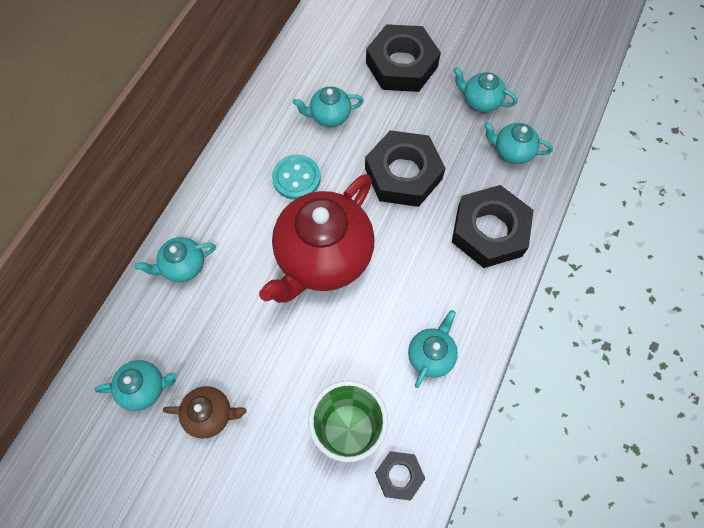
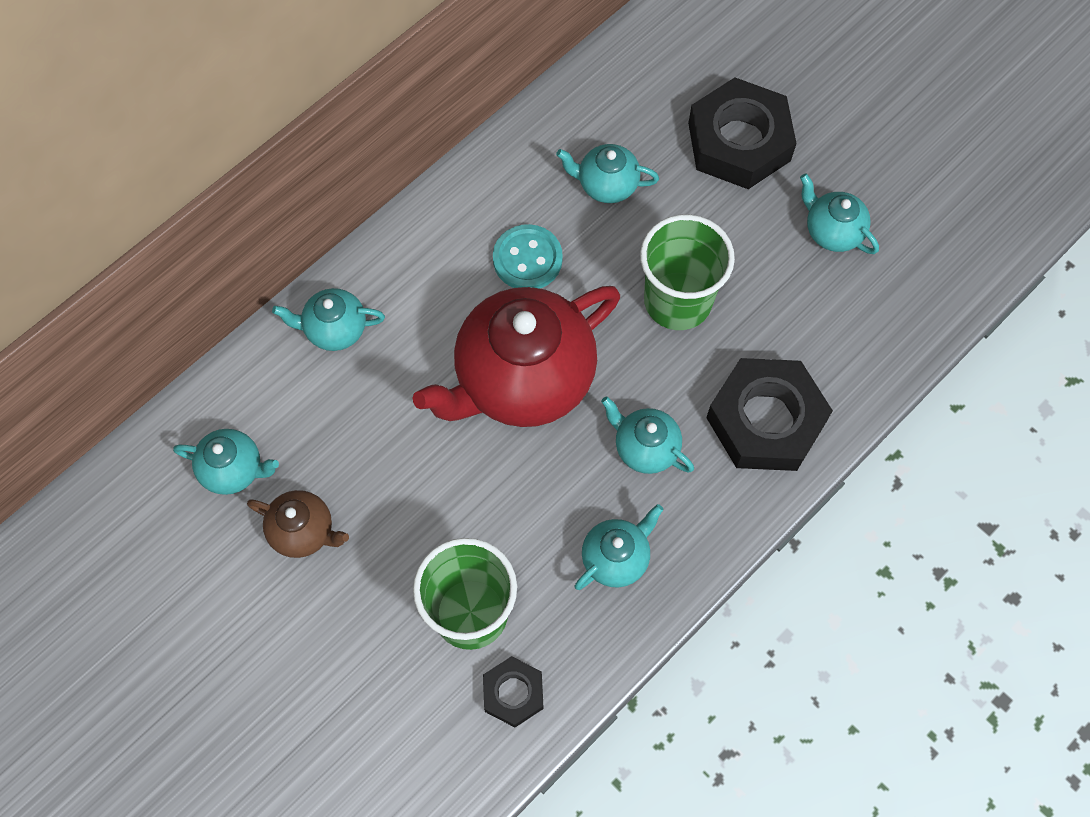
camera: 20 degrees right, 0 degrees up
black nut [365,130,445,207] -> green cup [640,214,735,330]
turquoise teapot [484,122,553,164] -> turquoise teapot moved to [601,396,694,474]

